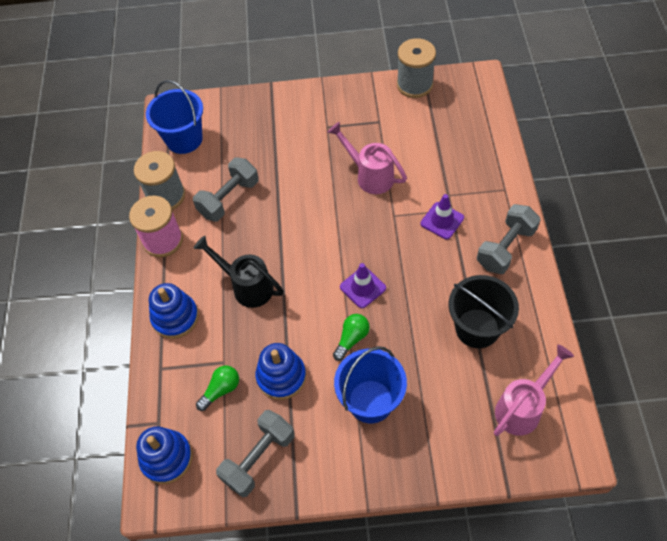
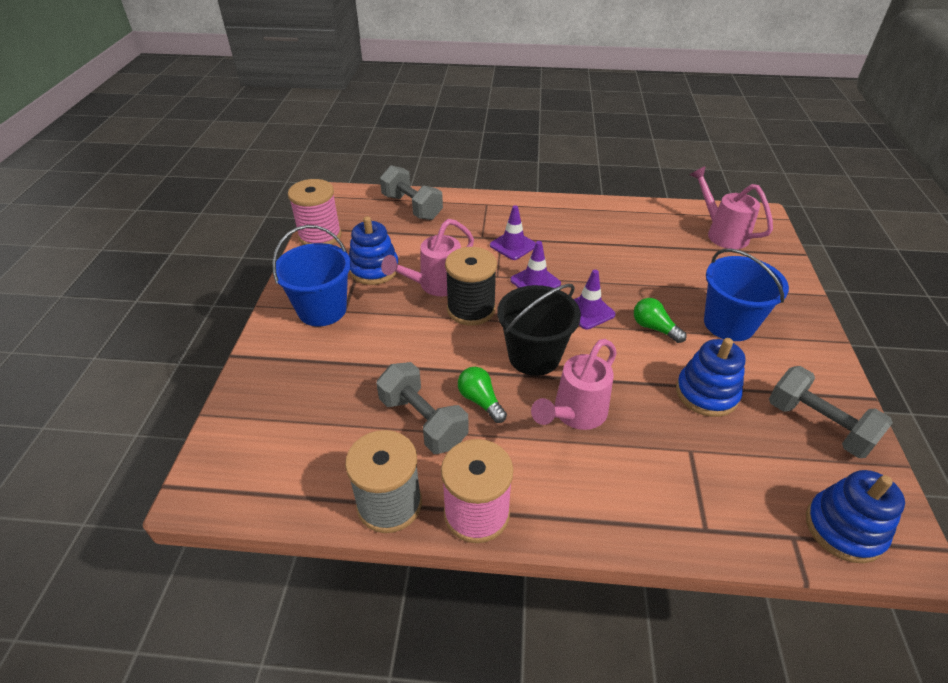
camera: 85 degrees left, 15 degrees down
blue bucket [146,80,203,154] -> blue bucket moved to [272,225,351,326]
blue stacking toy [149,283,199,339] -> blue stacking toy moved to [349,216,399,285]
black watering can [193,236,283,308] -> pink watering can [531,339,617,430]
green light bulb [196,366,239,411] -> green light bulb moved to [458,367,507,423]
grey spool [397,38,436,98] -> pink spool [288,179,342,245]
black bucket [449,275,519,348] -> black bucket moved to [497,284,581,376]
grey dumbbell [477,204,541,274] -> grey dumbbell moved to [380,165,443,220]
none -> black spool [445,247,497,326]
none -> purple traffic cone [510,241,561,288]

